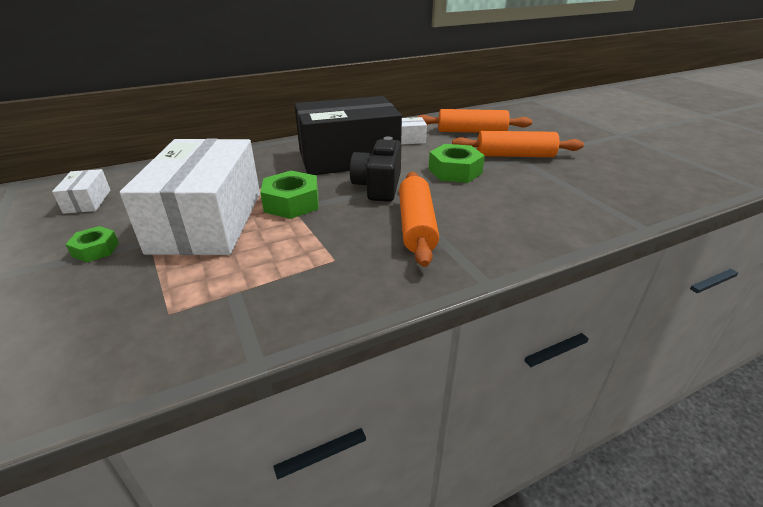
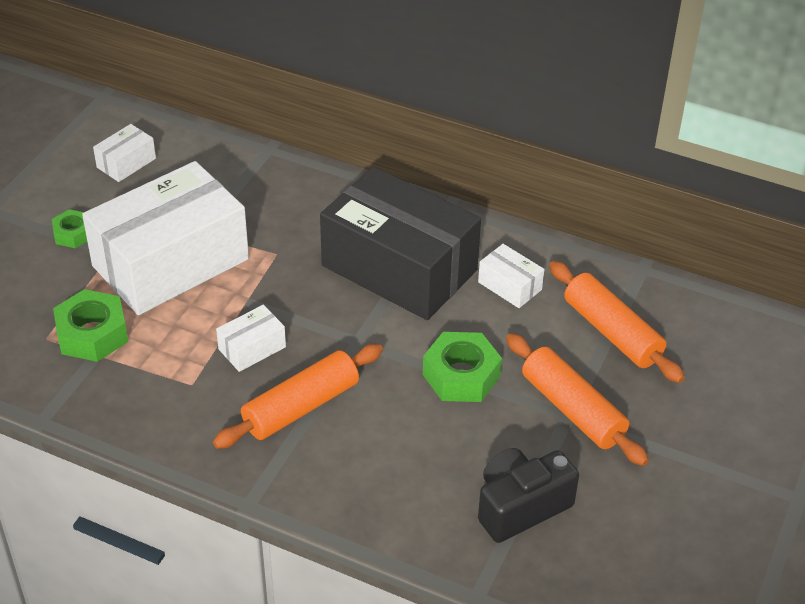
camera: 50 degrees right, 10 degrees up
green nut [260,171,318,219] -> green nut moved to [53,289,128,362]
black camera [350,136,402,202] -> black camera moved to [478,448,579,543]
none -> white box [216,305,286,372]

